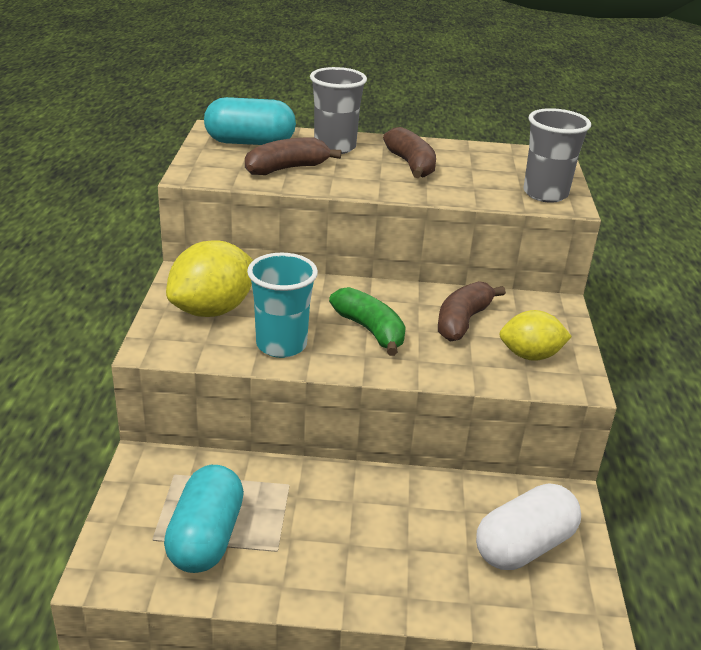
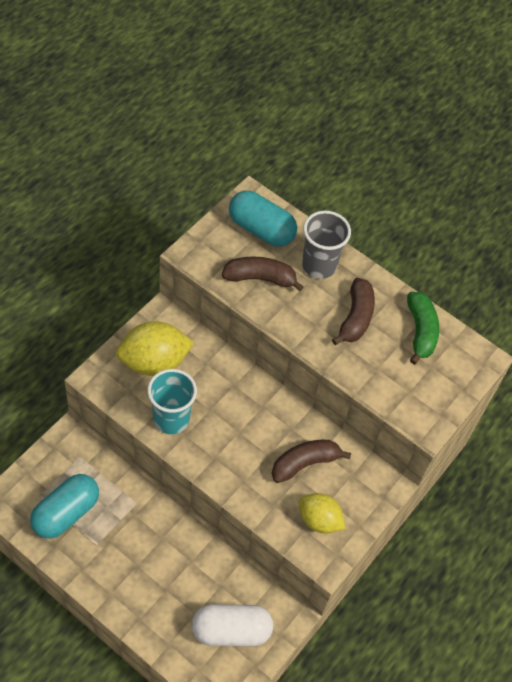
camera: 30 degrees right, 25 degrees up
green banana [329,287,406,356] -> green banana moved to [407,292,439,364]
grey cup [523,108,591,203] -> none

